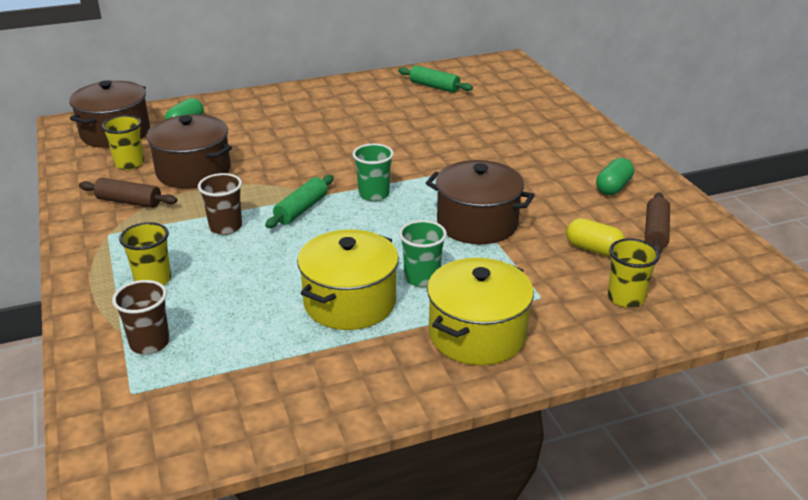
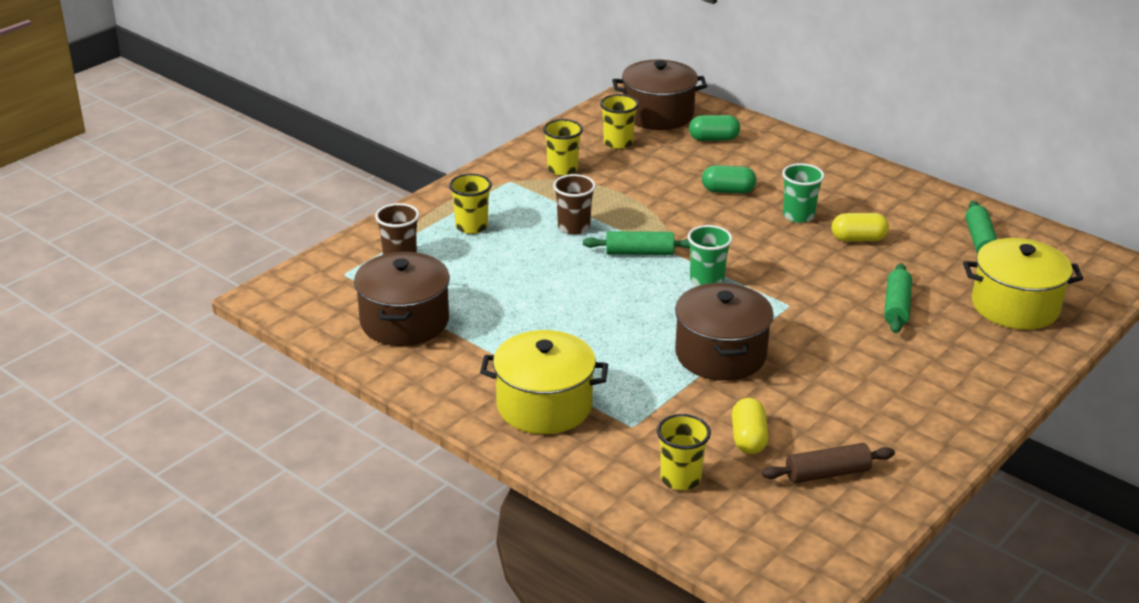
camera: 60 degrees right, 0 degrees up
brown rolling pin [79,178,177,208] -> yellow cup [543,119,583,176]
brown pot [147,114,232,189] -> brown pot moved to [354,252,450,346]
yellow pot [297,229,399,330] -> yellow pot moved to [963,238,1083,330]
green cup [399,220,447,287] -> green cup moved to [782,163,825,223]
green capsule [596,158,634,195] -> green capsule moved to [702,165,756,193]
none -> yellow capsule [831,213,889,242]
none -> green rolling pin [884,263,912,333]

